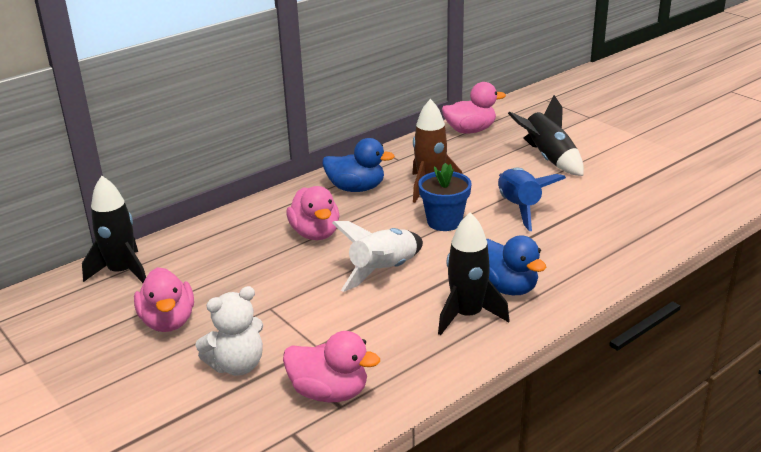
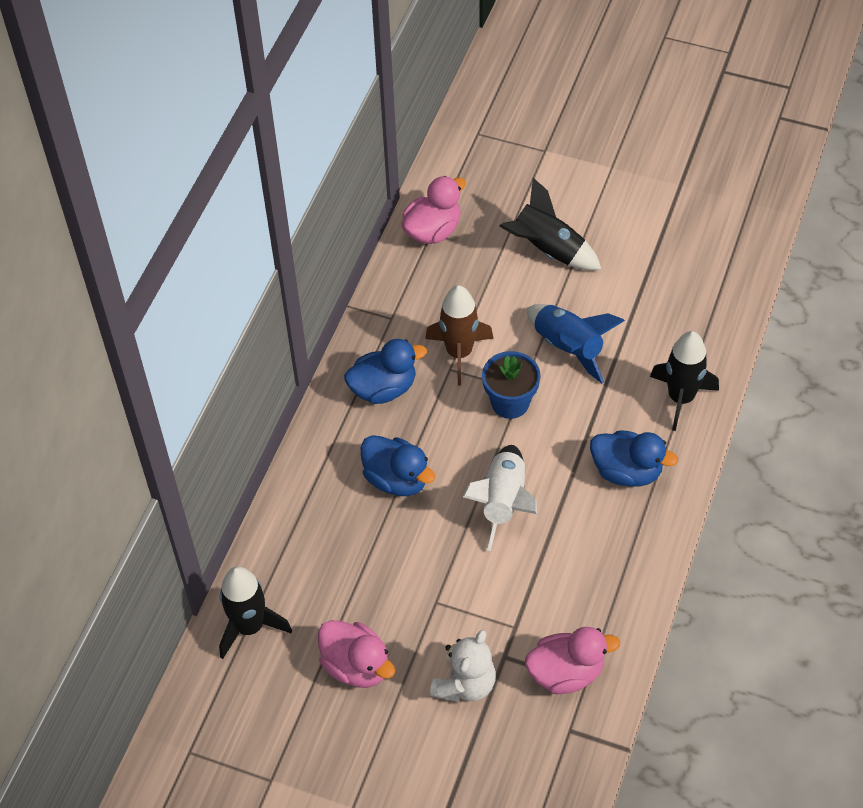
camera: 30 degrees left, 25 degrees up
pink duck [287,186,339,240] -> blue duck [361,435,435,496]
black rocket [438,213,510,335] -> black rocket moved to [650,331,719,431]

